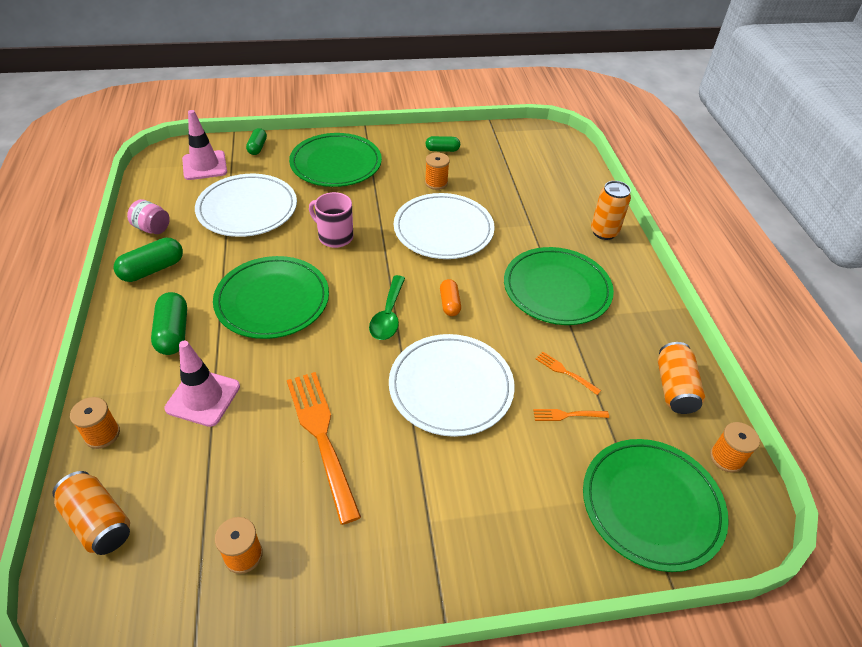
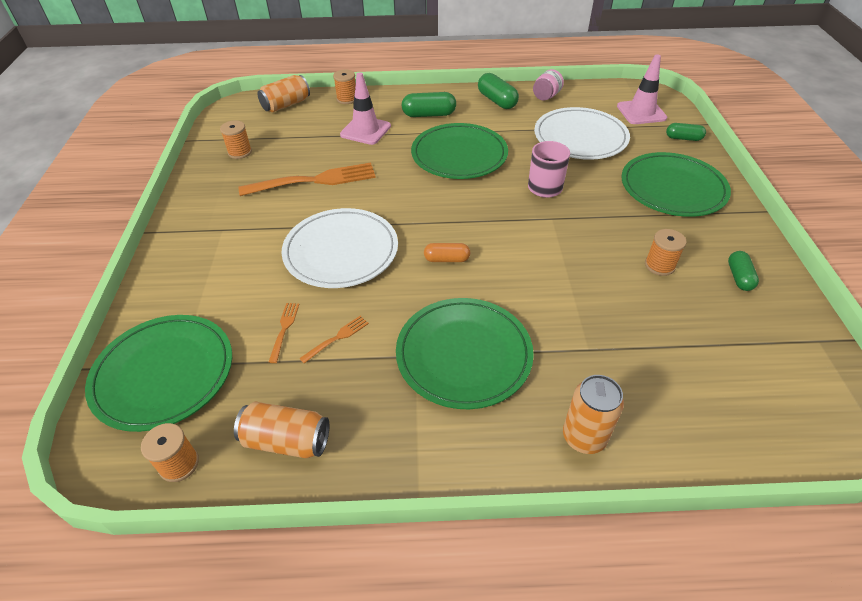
camera: 100 degrees right, 0 degrees up
green spoon [369,275,405,340] -> none
white plate [394,193,495,259] -> none

